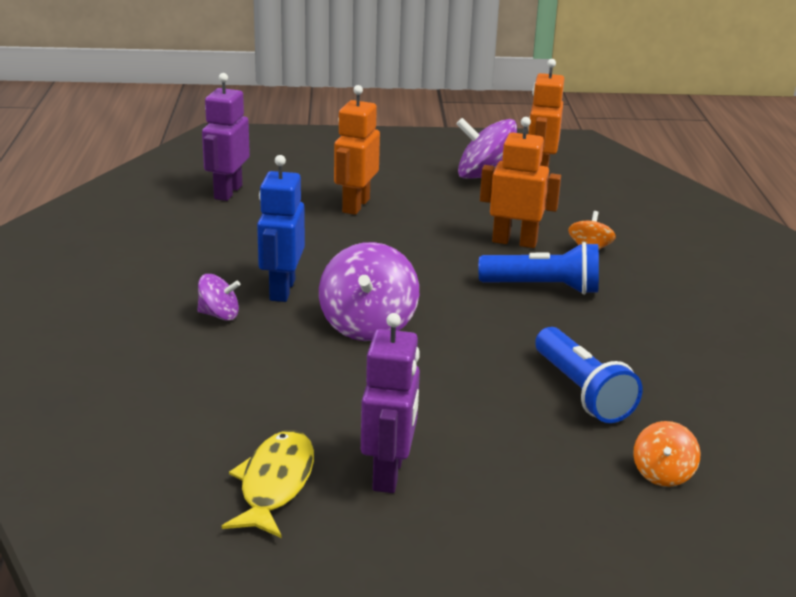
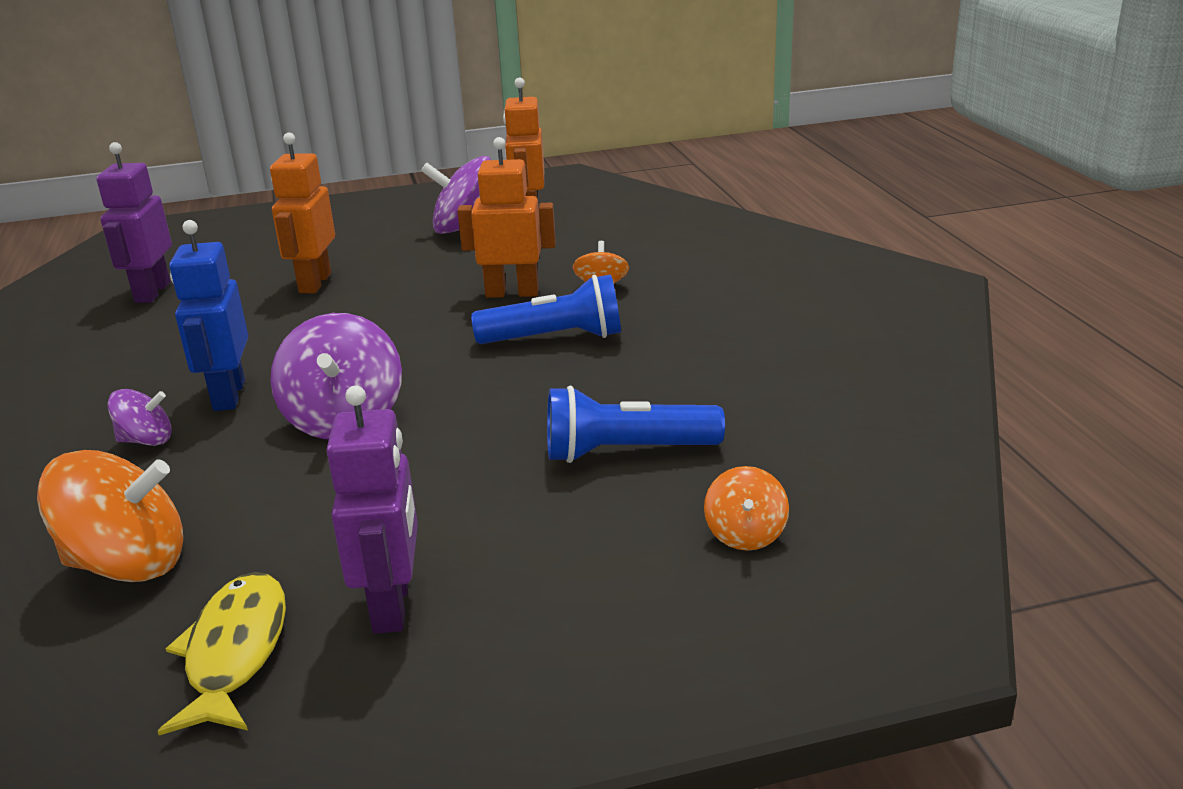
camera: 10 degrees left, 0 degrees up
blue flashlight [535,327,643,423] -> blue flashlight turned 120 degrees clockwise [547,386,725,463]
none -> orange spinning top [37,450,183,582]

